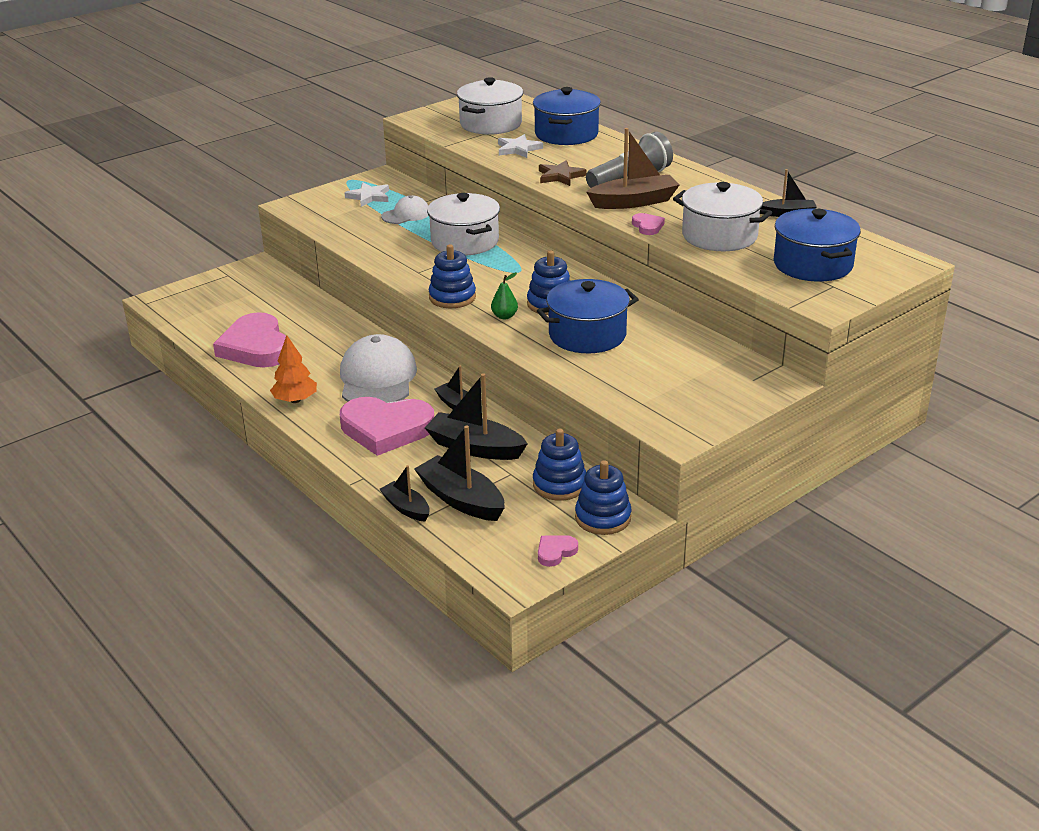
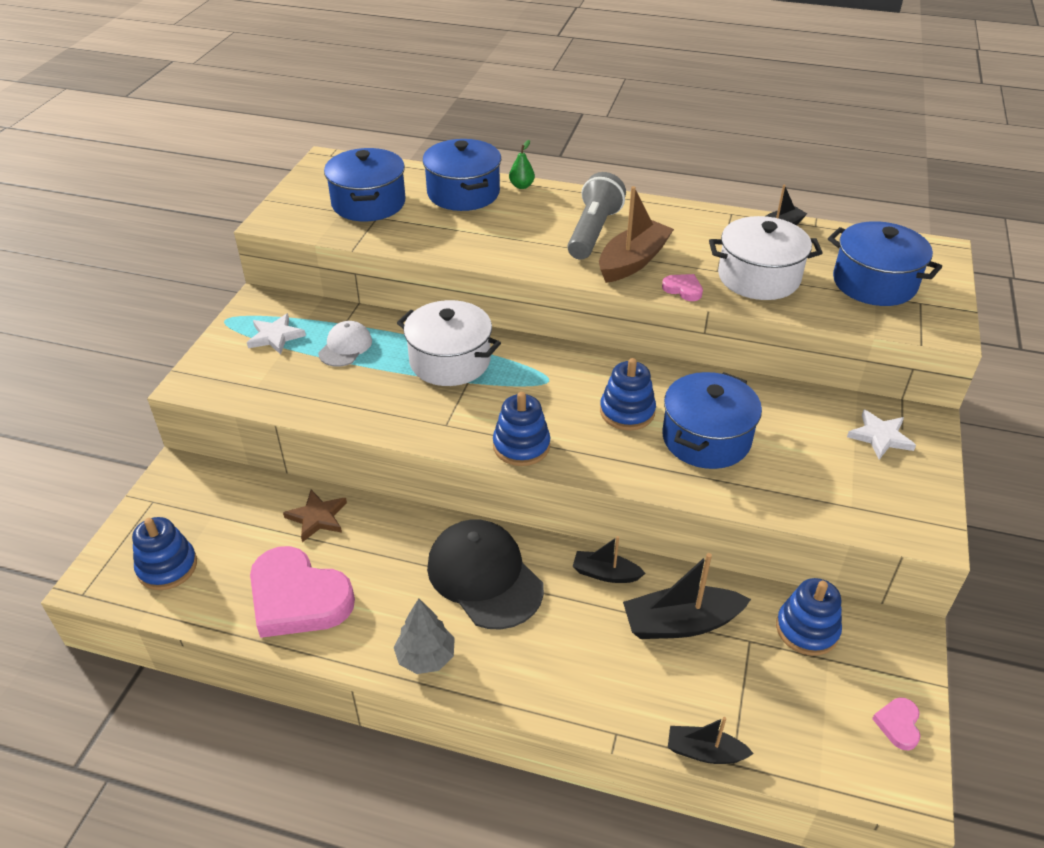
camera: 35 degrees left, 10 degrees up
orange tree [270,335,317,403] -> grey tree [394,598,455,674]
white cap [340,334,417,403] -> black cap [427,519,544,630]
pink heart [340,397,434,456] -> none
black boat [414,425,505,521] -> none
white pot [457,77,523,135] -> blue pot [324,148,406,221]
green pear [491,272,518,319] -> green pear moved to [509,140,535,189]
white star [498,134,543,158] -> white star moved to [847,410,916,460]
brown star [539,160,587,186] -> brown star moved to [283,490,347,542]
blue stacking toy [575,460,631,535] -> blue stacking toy moved to [132,517,197,590]

